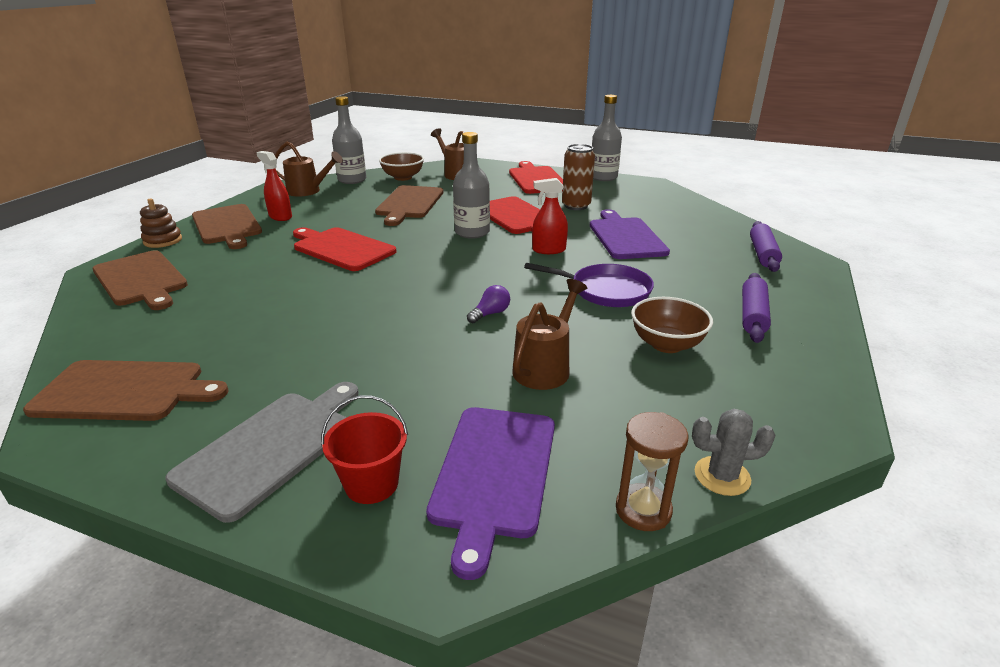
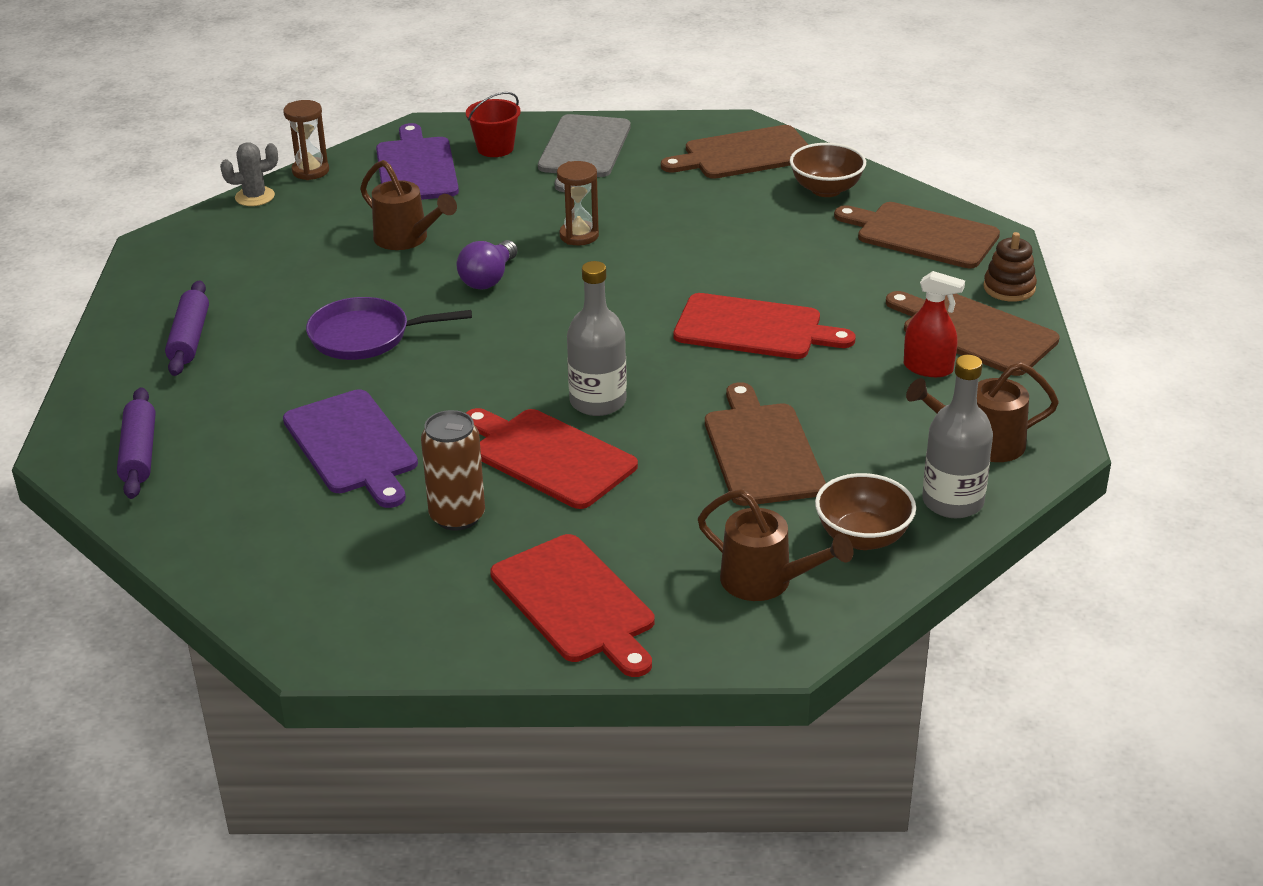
camera: 160 degrees right, 5 degrees up
purple light bulb [467,285,510,323] -> purple light bulb [456,240,518,289], size x1.50
brown watering can [512,279,587,390] -> brown watering can turned 60 degrees counterclockwise [360,160,457,250]
red spray bottle [532,178,568,254] -> none
grey bottle [592,95,622,181] -> none
brown bowl [631,297,713,353] -> brown bowl moved to [790,143,866,197]
none -> brown hourglass [557,161,599,245]

